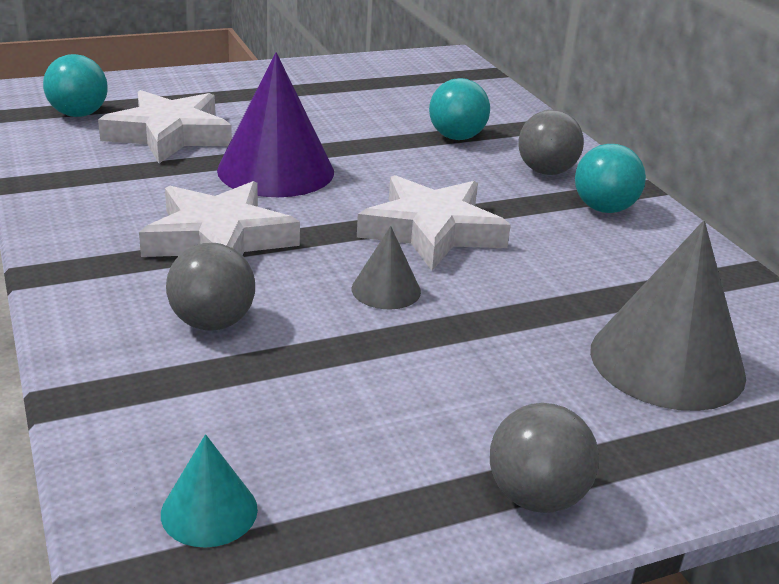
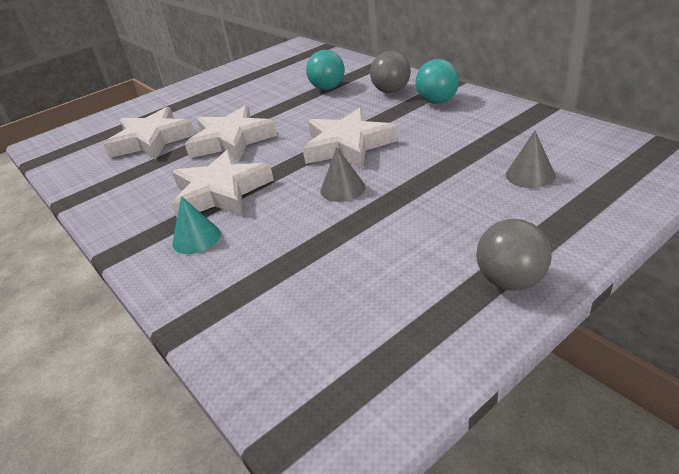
camera: 10 degrees left, 5 degrees up
turquoise ball [43,54,108,117] -> none
turquoise cone [161,434,258,548] -> turquoise cone moved to [172,196,221,254]
grey ball [166,243,255,331] -> none
purple cone [217,52,334,197] -> white star [185,105,277,161]
grey cone [590,220,746,411] -> grey cone [506,131,556,188], size x0.49

